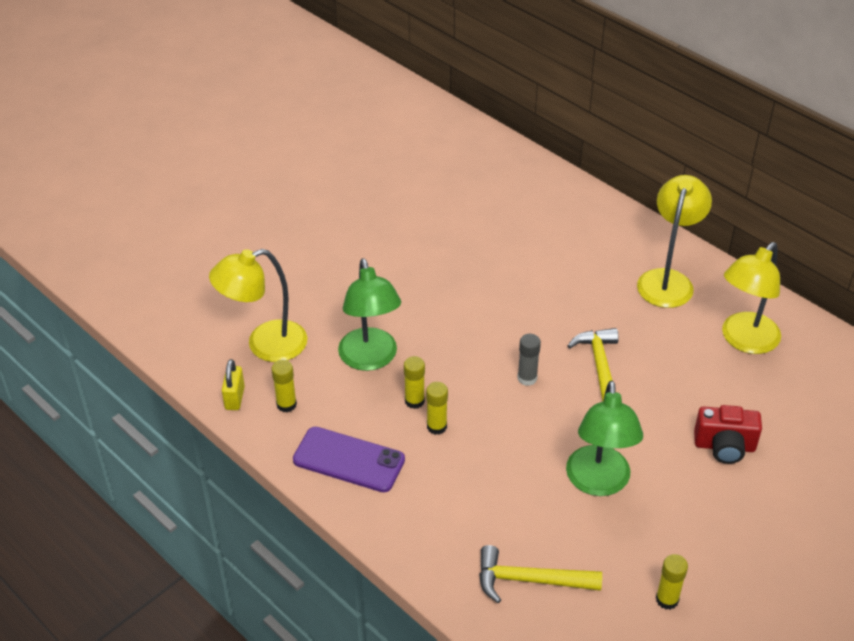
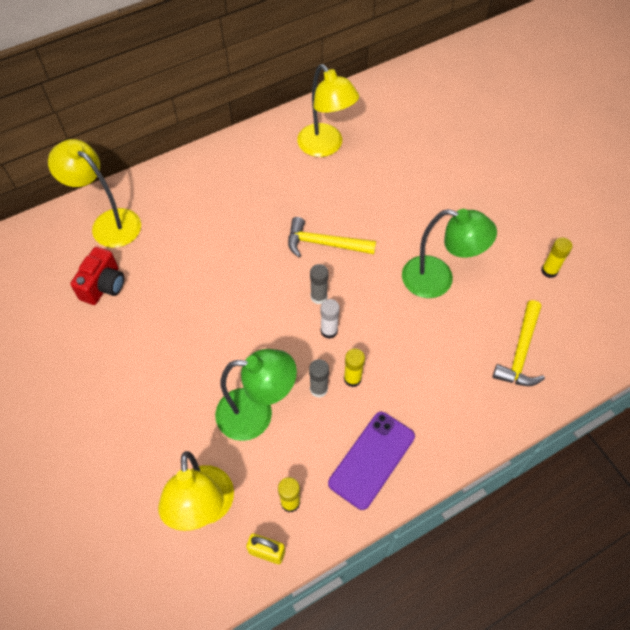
camera: 75 degrees left, 15 degrees up
yellow glue stick [404,356,425,409] -> grey glue stick [309,359,329,398]
yellow lamp [637,175,712,308] -> yellow lamp moved to [48,139,141,248]
red camera [694,405,762,464] -> red camera moved to [70,247,124,305]
none -> white glue stick [321,299,340,339]

